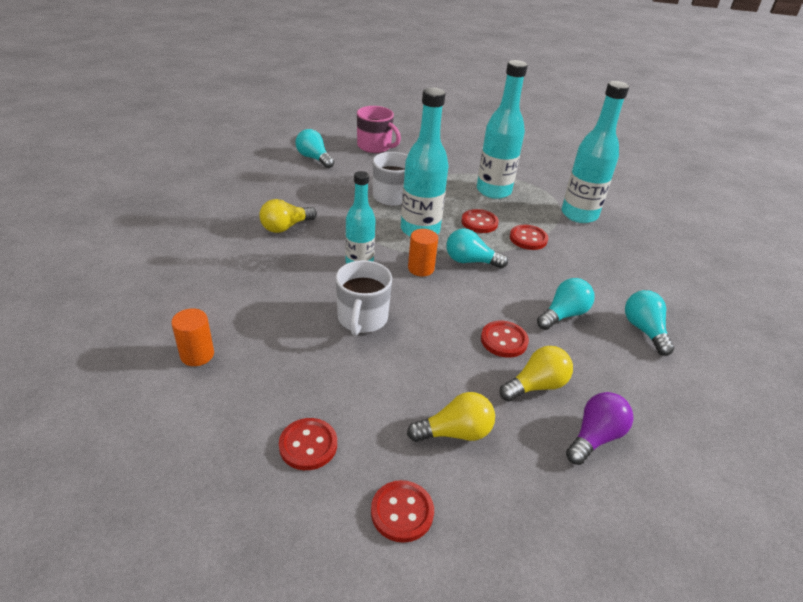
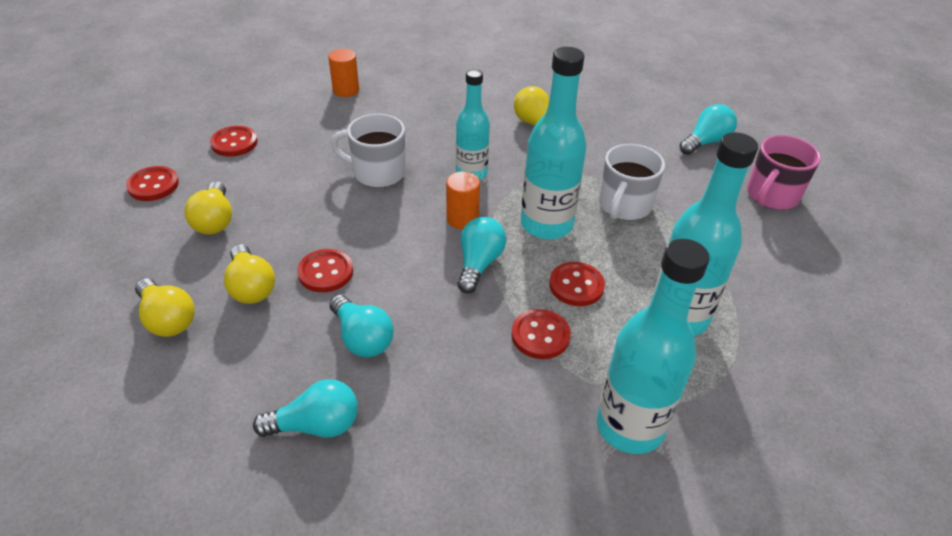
camera: 95 degrees right, 5 degrees up
purple light bulb [566,392,634,465] -> yellow light bulb [135,279,195,337]

